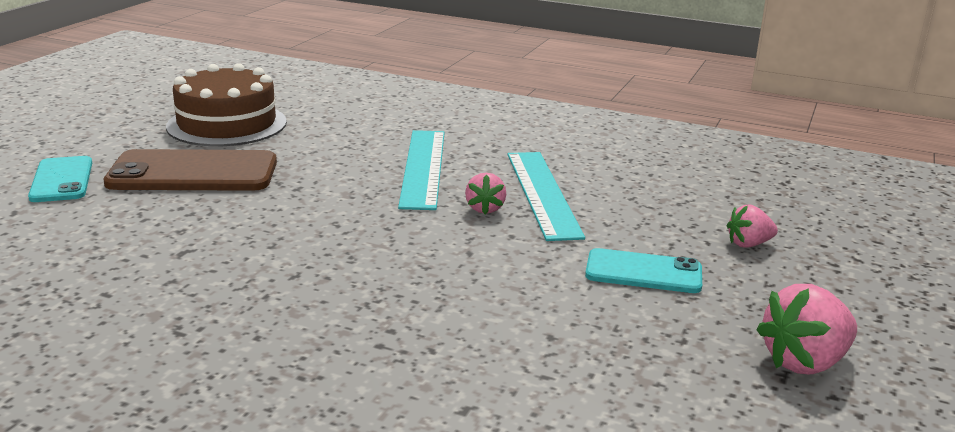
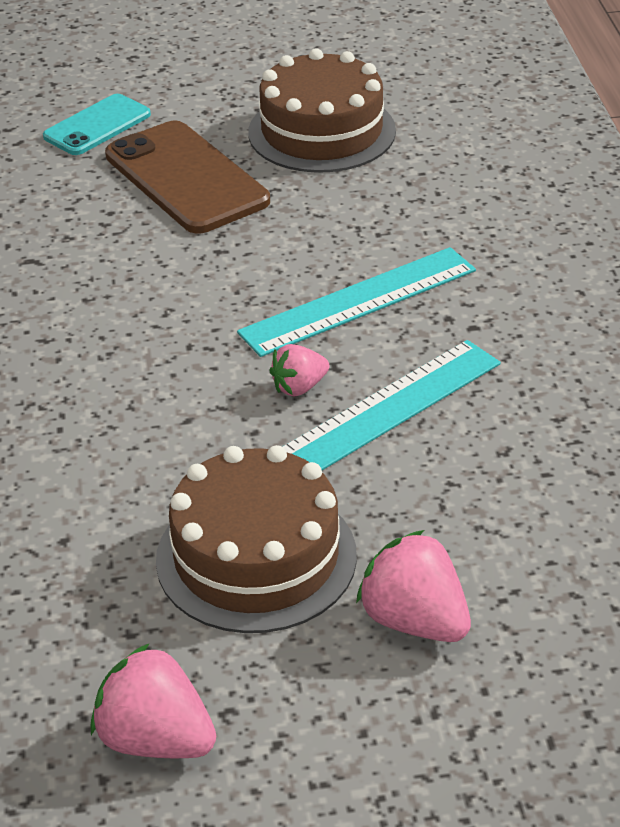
camera: 60 degrees right, 15 degrees up
turquoise phone [585,248,702,293] -> brown cake [156,445,357,633]
pink strawberry [727,205,778,248] -> pink strawberry [356,530,471,642], size x1.66

